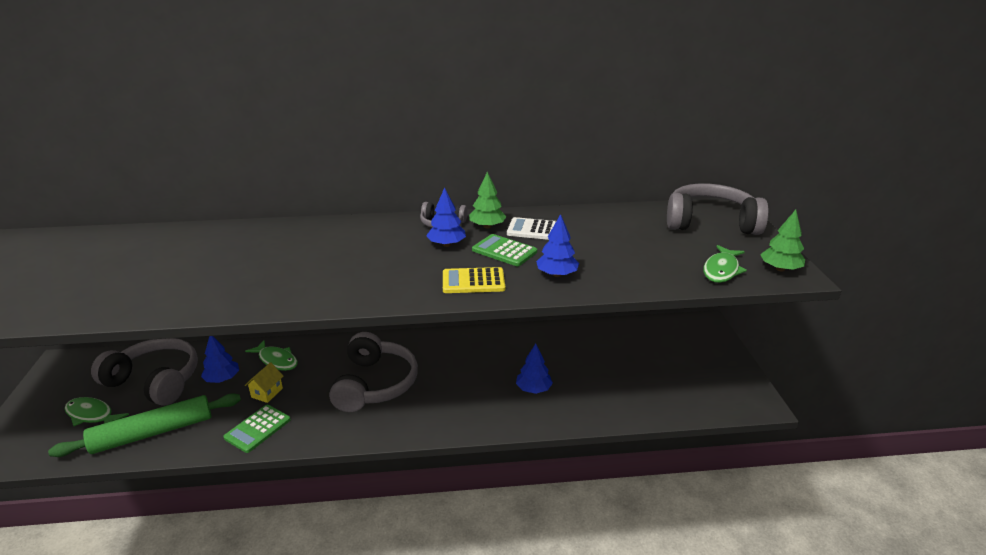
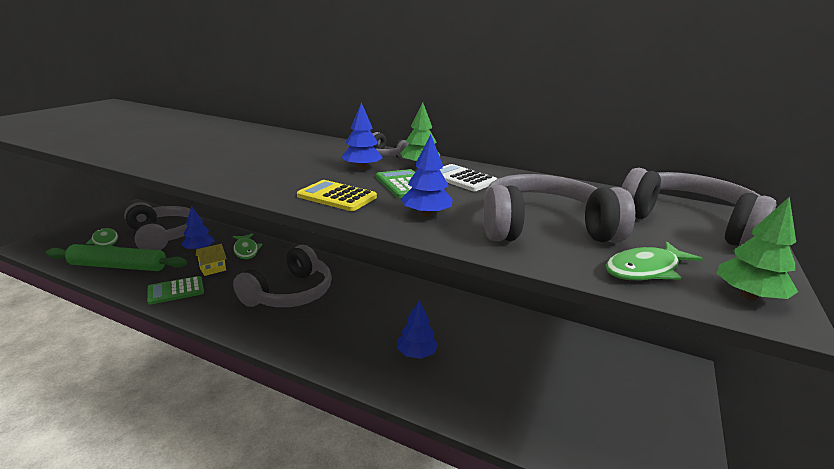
camera: 30 degrees right, 5 degrees down
none -> grey headphones [483,174,635,243]

